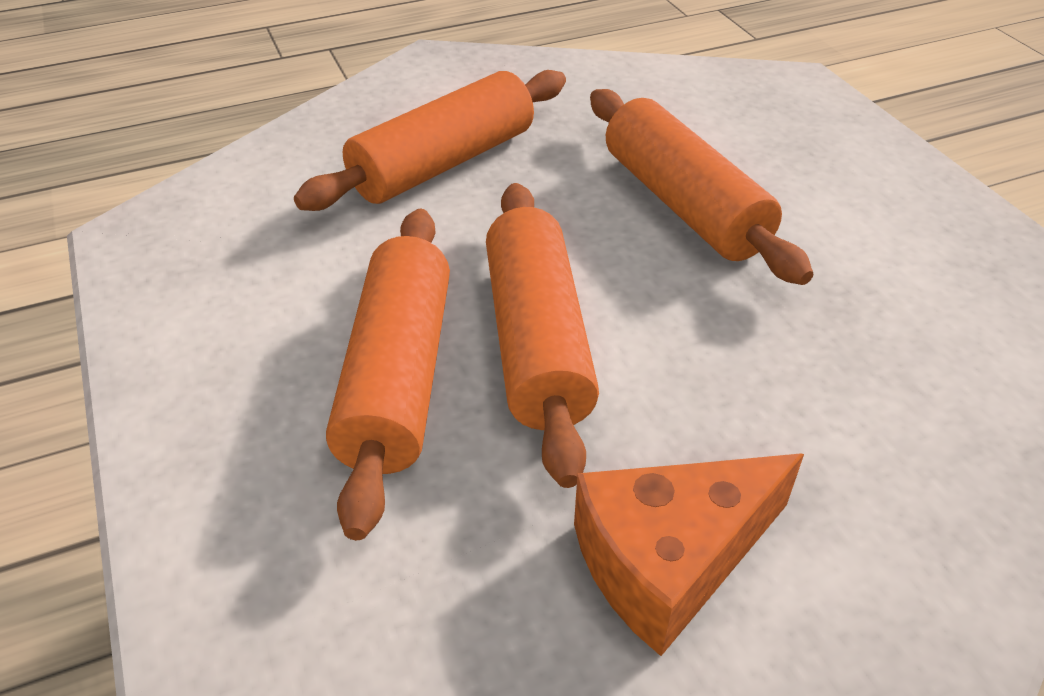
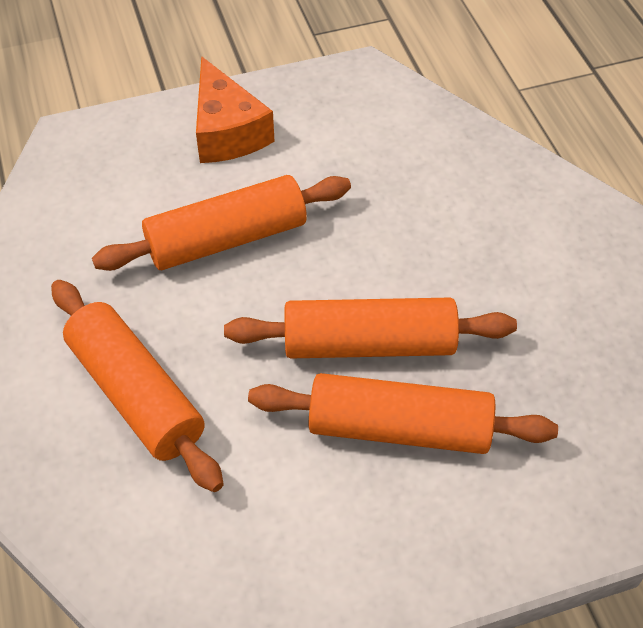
camera: 85 degrees left, 10 degrees up
orange cheese [574,454,804,656] -> orange cheese moved to [196,56,275,163]

